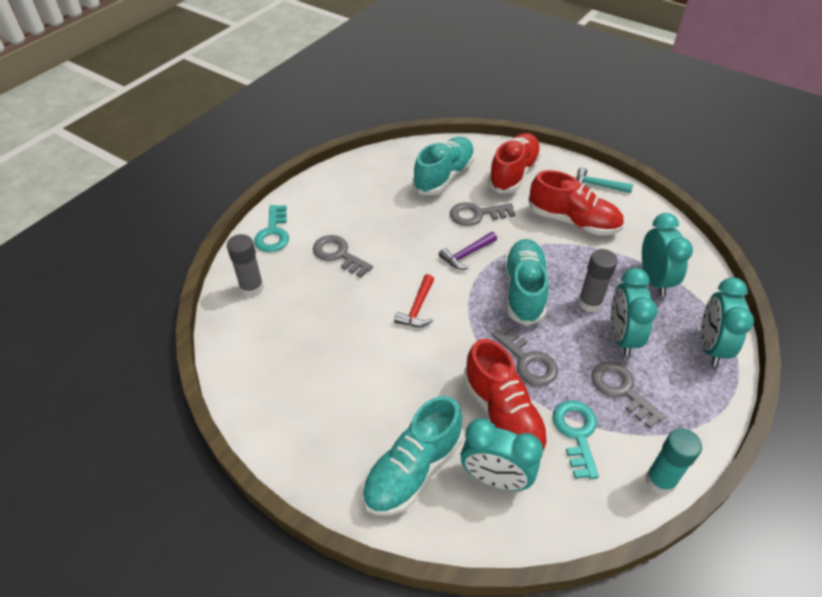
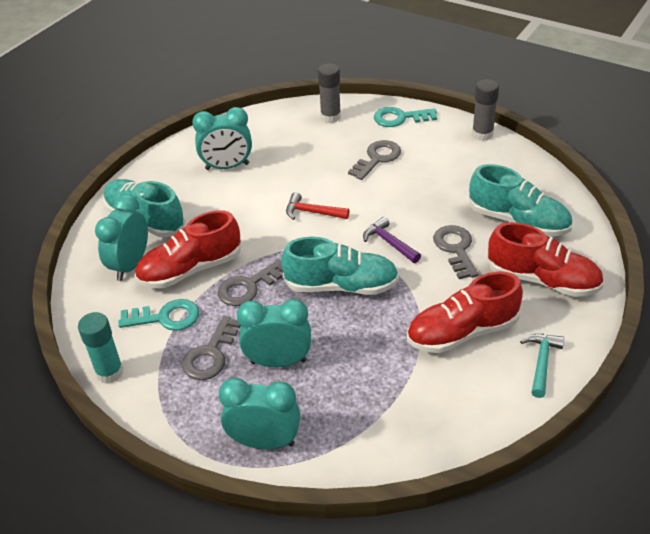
camera: 90 degrees right, 5 degrees down
red shoe [528,170,624,235] -> red shoe turned 45 degrees clockwise [407,271,523,353]
grey glue stick [578,249,618,312] -> grey glue stick moved to [472,79,499,141]
grey key [591,362,666,429] -> grey key turned 150 degrees clockwise [182,316,241,380]
turquoise clock [642,213,693,296] -> turquoise clock moved to [192,107,252,170]

